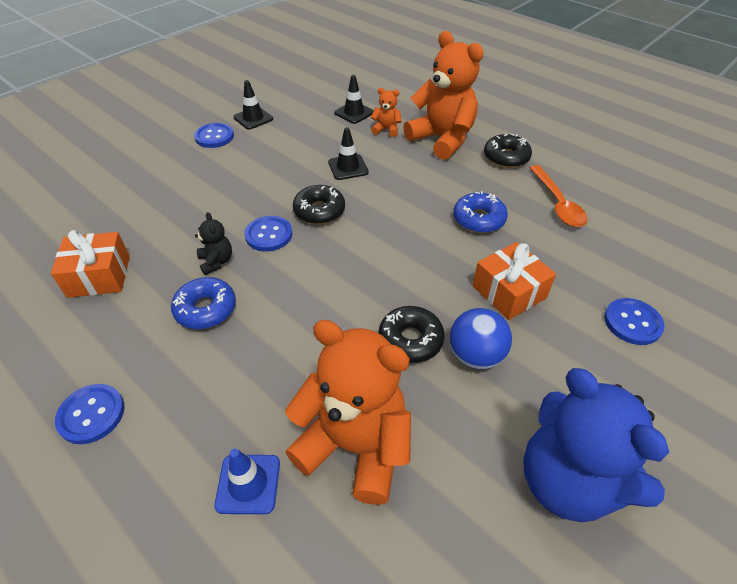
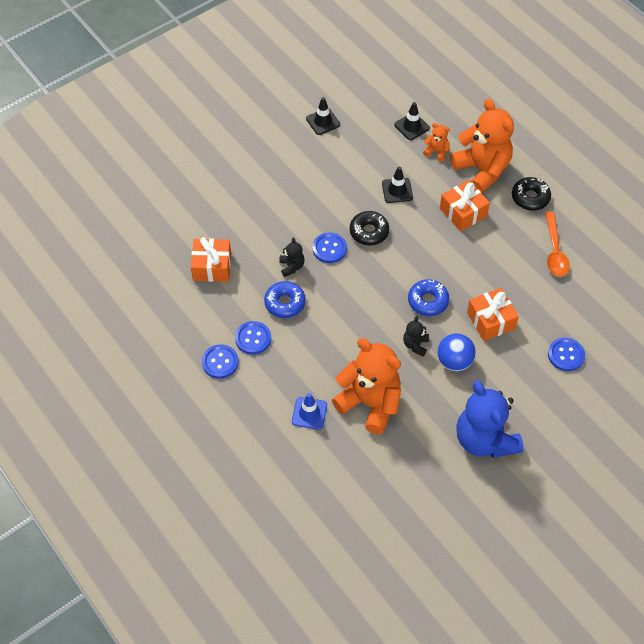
camera: 10 degrees right, 10 degrees up
blue button [194,123,234,148] -> blue button moved to [235,321,271,354]
black donut [379,306,445,363] -> black teddy bear [403,316,429,357]
blue donut [453,191,508,233] -> blue donut moved to [408,279,449,316]
none -> orange gift [440,180,490,231]

